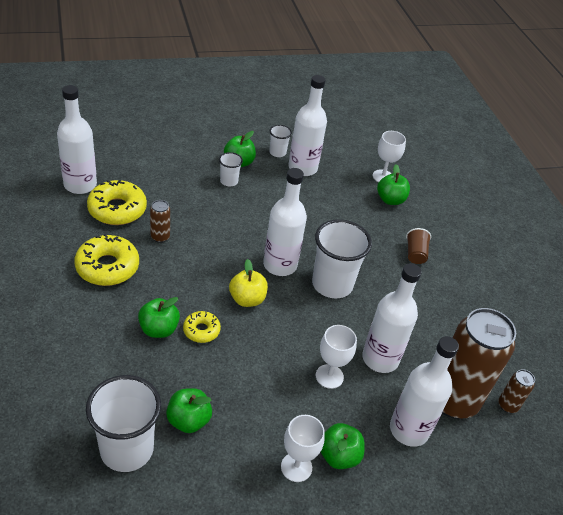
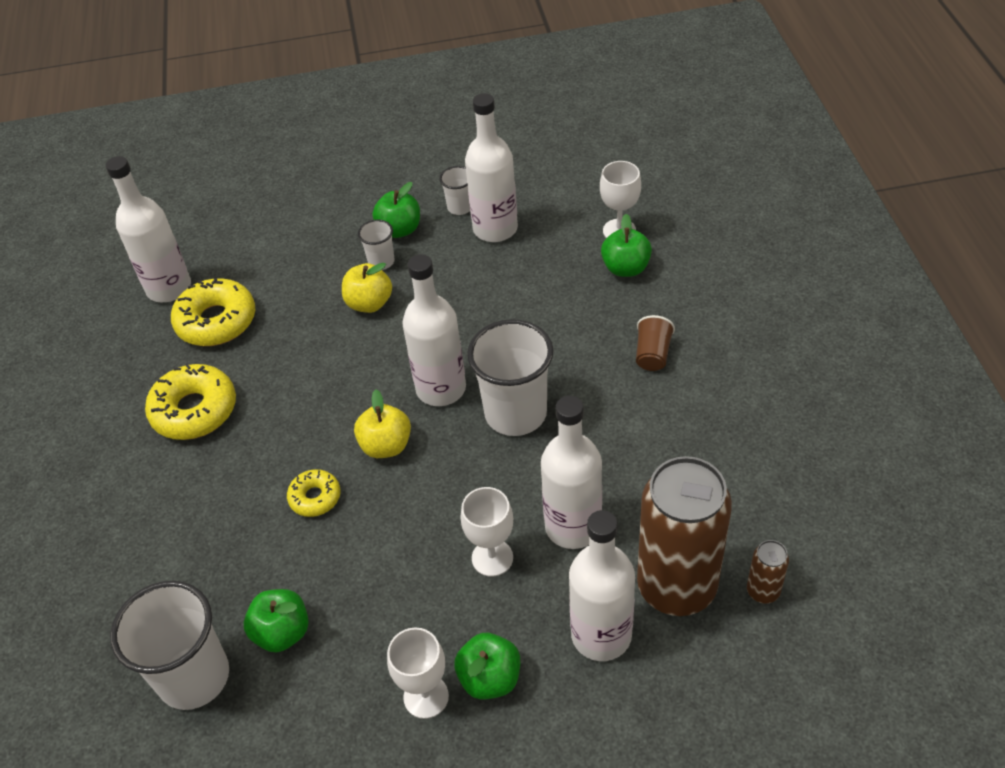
camera: 15 degrees right, 5 degrees up
green apple [138,297,180,338] -> none
brown can [150,200,170,243] -> none
none -> yellow apple [342,263,392,313]

